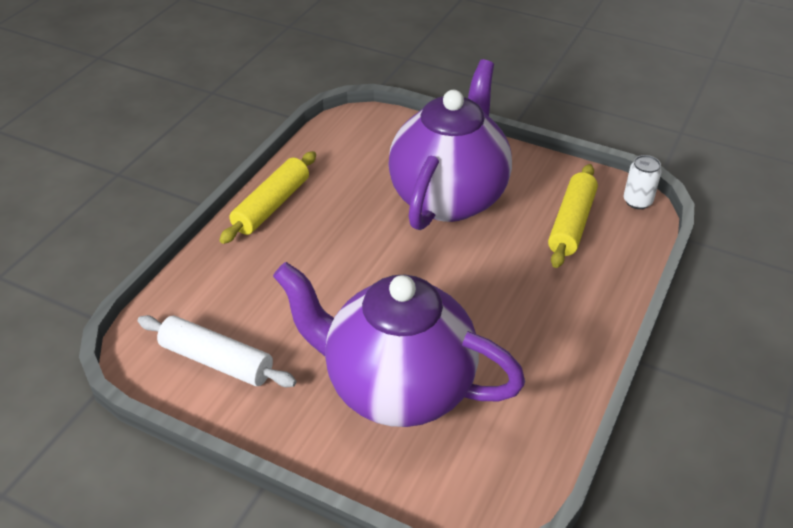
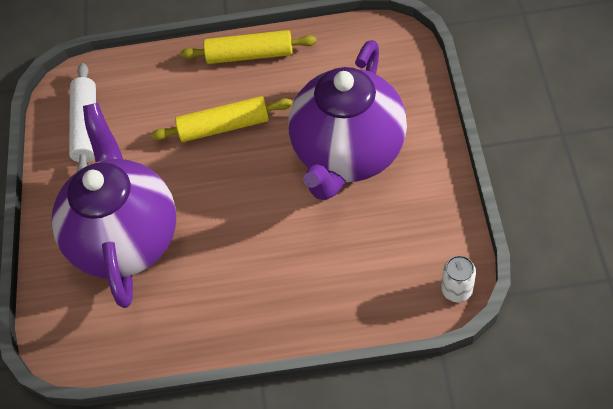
camera: 65 degrees right, 15 degrees up
purple teapot [388,59,512,230] -> purple teapot turned 120 degrees clockwise [289,40,407,201]
yellow rolling pin [548,164,598,268] -> yellow rolling pin moved to [151,96,292,142]

